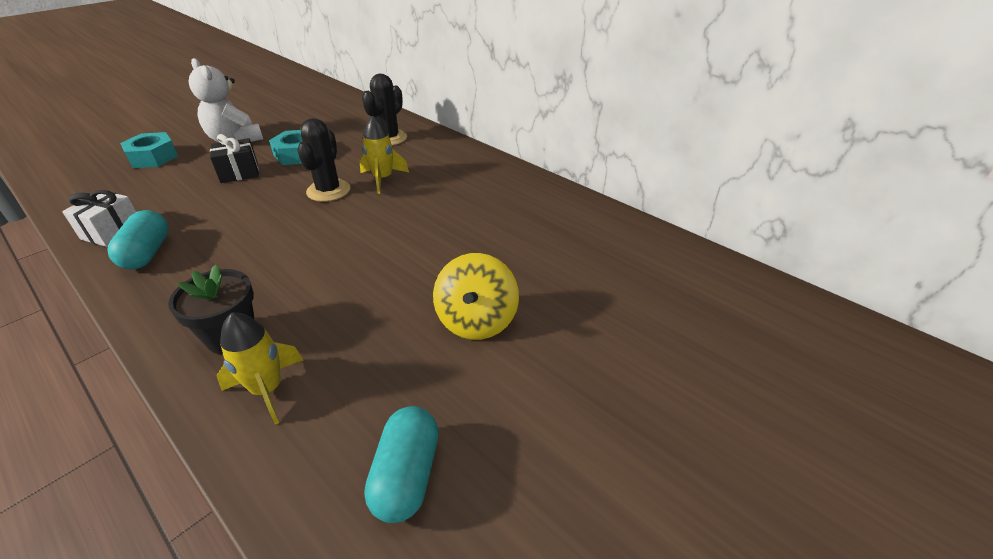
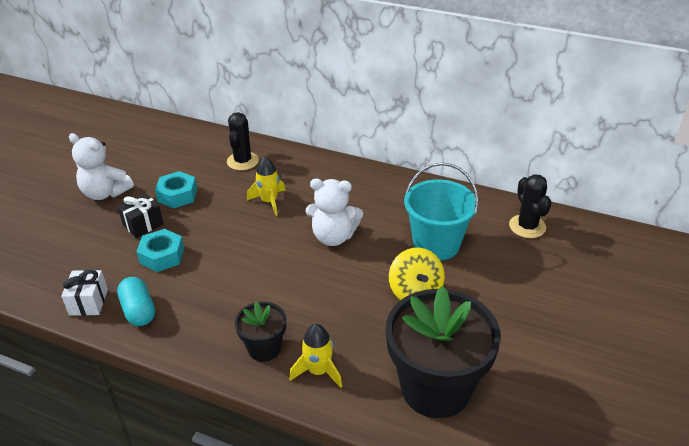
camera: 20 degrees left, 0 degrees up
turquoise nut [120,132,178,168] -> turquoise nut moved to [136,229,184,272]
black cactus [297,118,350,202] -> black cactus moved to [509,174,552,238]
turquoise capsule [365,406,439,523] -> black flower pot [386,286,501,418]
none -> white teddy bear [305,179,363,246]
none -> turquoise bucket [404,163,478,261]

